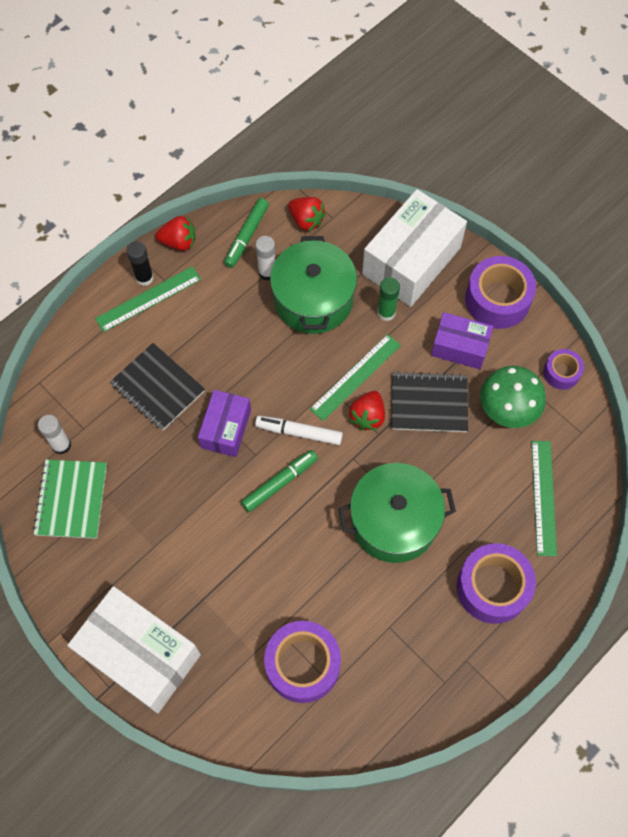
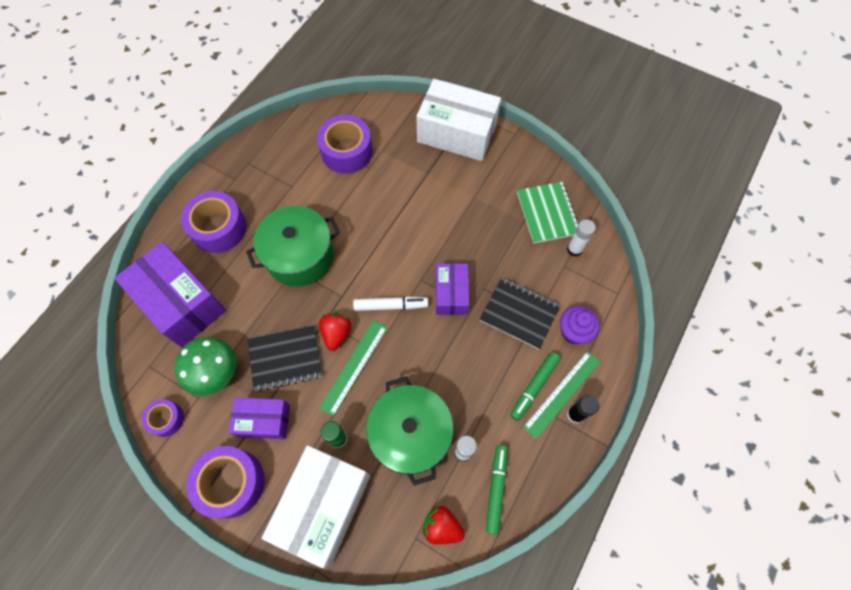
camera: 165 degrees right, 0 degrees up
red strawberry [156,216,195,251] -> none
green marker [241,450,318,512] -> green marker moved to [510,352,561,421]
green ruler [532,441,557,556] -> purple box [114,242,226,347]
none -> purple cupcake [560,306,600,344]

